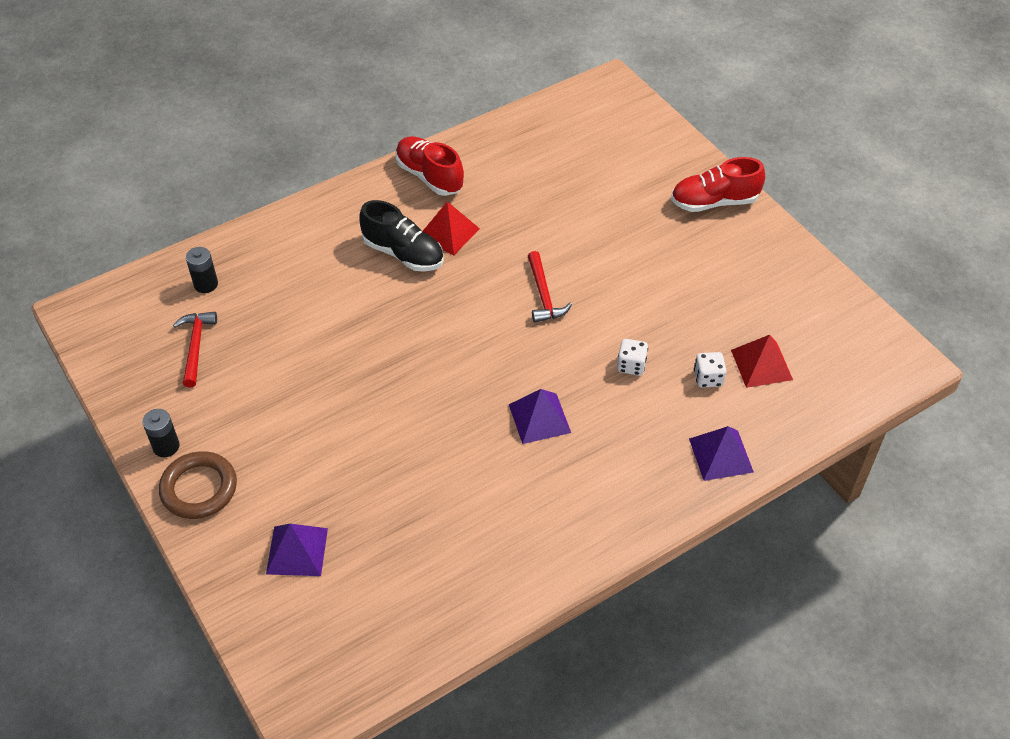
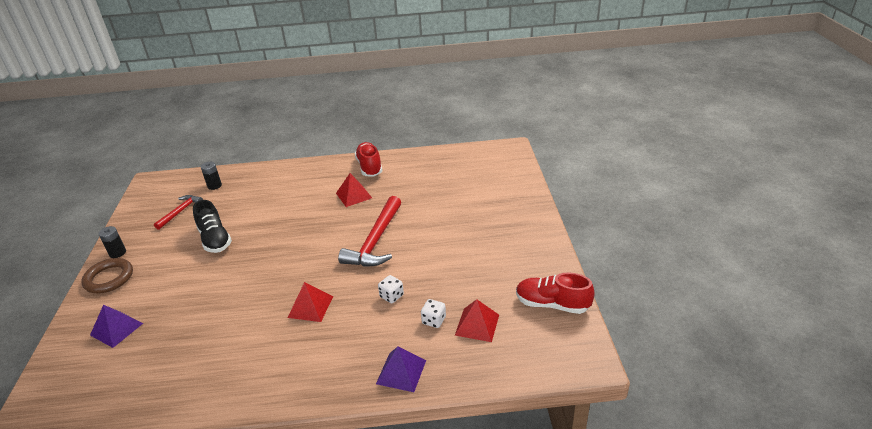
camera: 30 degrees right, 15 degrees down
black shoe [359,200,444,272] -> black shoe moved to [193,200,232,253]
purple pyramid [509,389,571,444] -> red pyramid [288,282,333,322]
red hammer [528,251,572,323] -> red hammer [338,196,401,267], size x1.77
red shoe [671,157,765,212] -> red shoe moved to [516,273,595,314]

